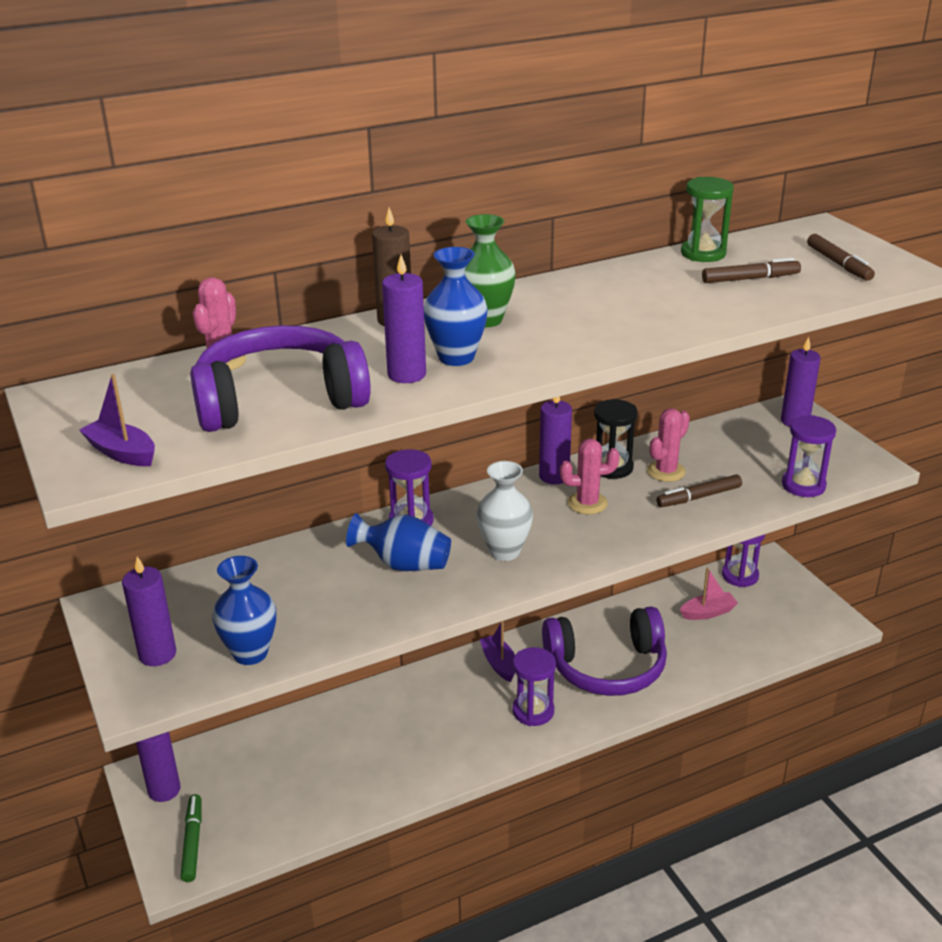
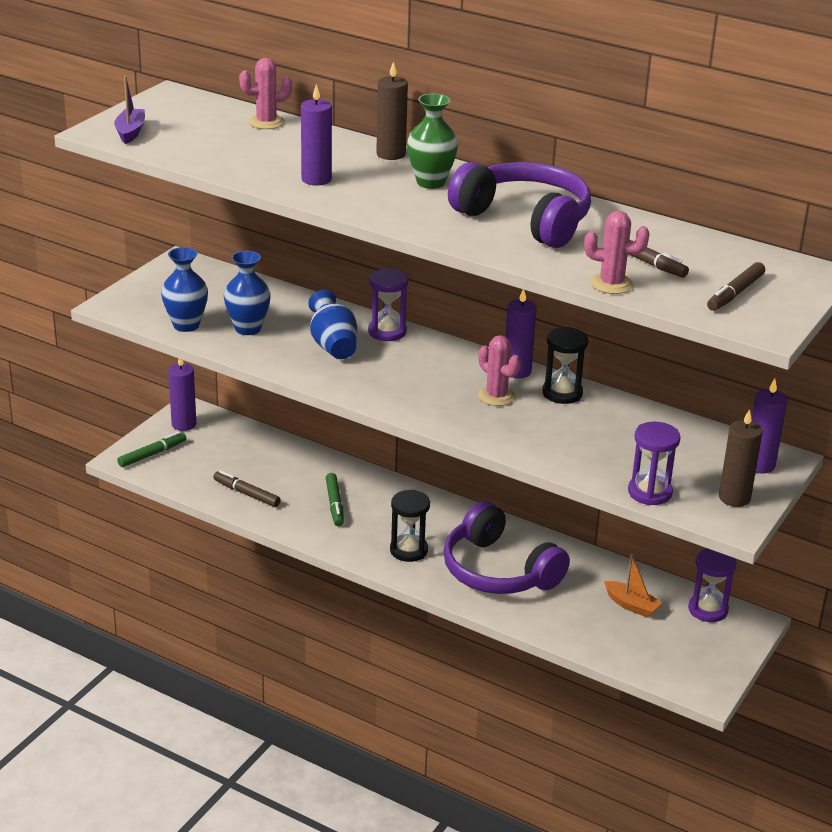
camera: 55 degrees right, 0 degrees up
purple candle [122,556,176,666] -> none
purple headphones [190,325,371,432] -> purple headphones moved to [448,162,591,248]
blue vase [424,247,488,366] -> blue vase moved to [224,251,271,335]
white vase [476,461,533,561] -> none
purple boat [480,621,515,682] -> none
purple hourglass [512,647,556,726] -> black hourglass [390,490,430,562]
pink cactus [647,408,690,482] -> pink cactus moved to [584,211,650,294]
brown marker [656,475,742,507] -> brown marker moved to [213,470,281,507]
pink boat [680,568,738,620] -> orange boat [604,554,662,618]
green hourglass [681,177,734,262] -> none
none -> green marker [326,473,344,526]
none -> brown candle [719,409,763,507]

